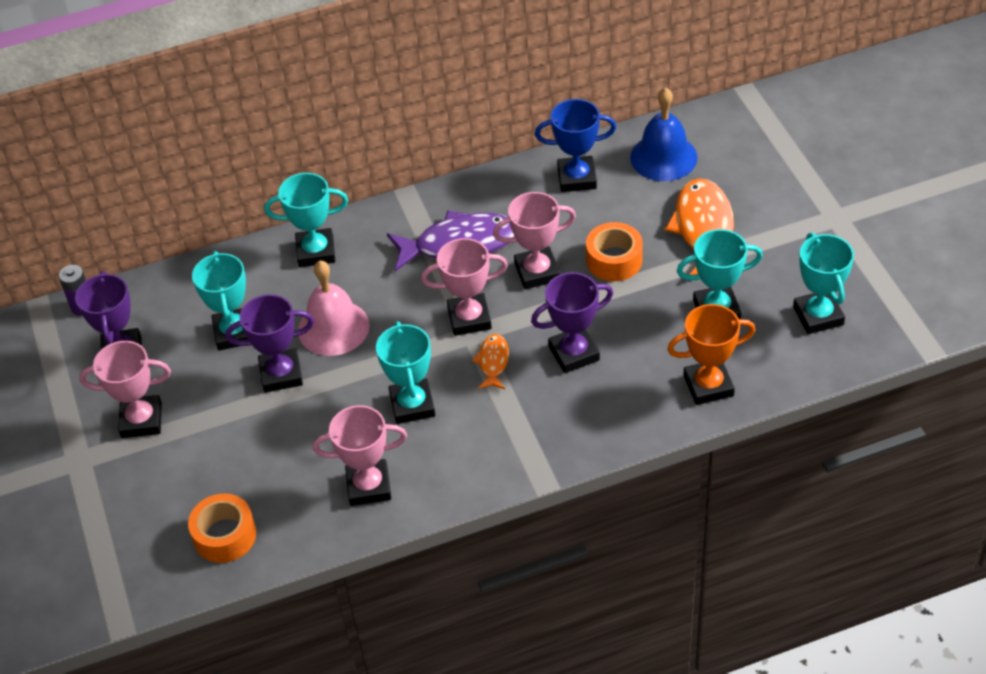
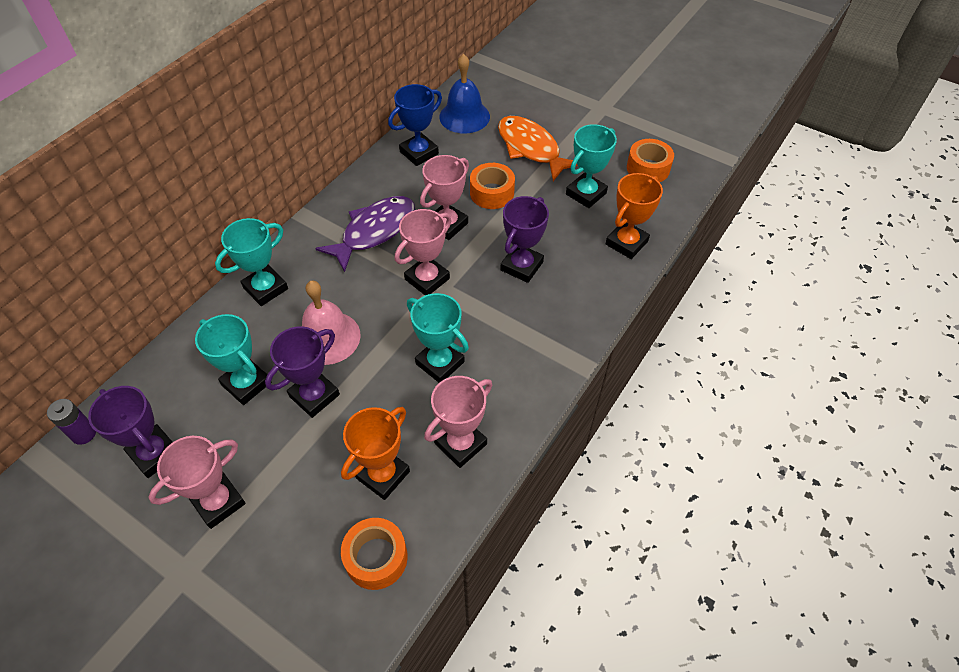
camera: 40 degrees left, 5 degrees up
orange fish [472,334,509,389] -> none
turquoise trophy [793,232,854,334] -> orange tape [627,139,674,182]
none -> orange trophy [341,407,410,500]

